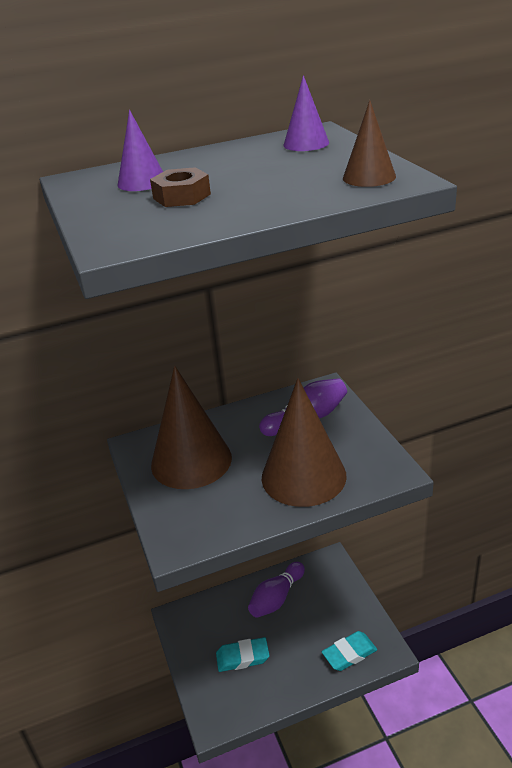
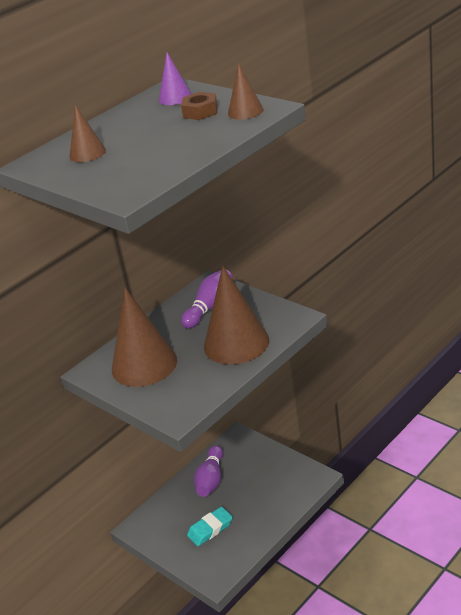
camera: 25 degrees left, 0 degrees up
purple cone [118,110,163,191] -> brown cone [70,105,106,162]
brown nut [150,167,211,207] -> brown nut moved to [181,92,218,120]
turquoise eraser [322,631,377,671] -> none

